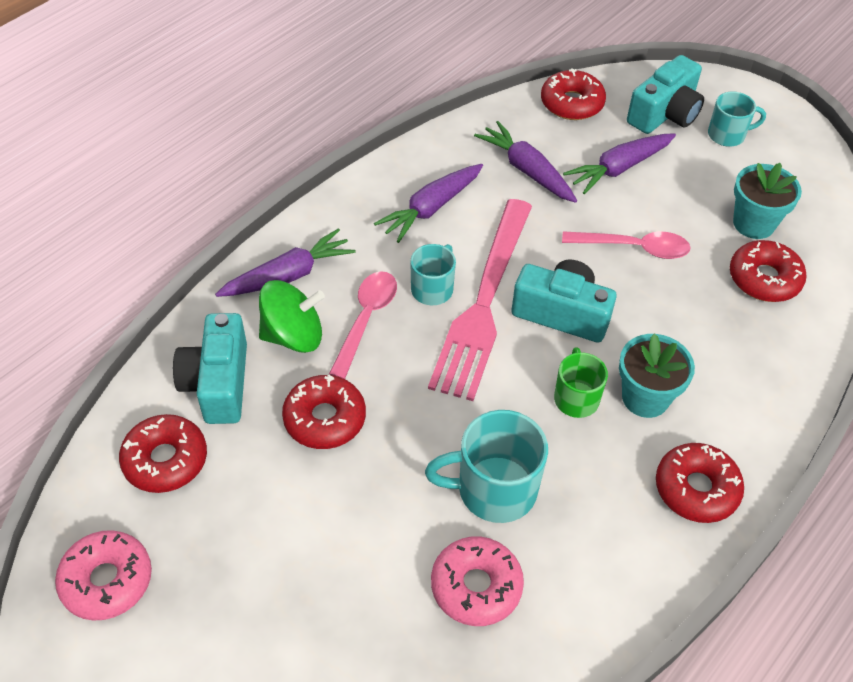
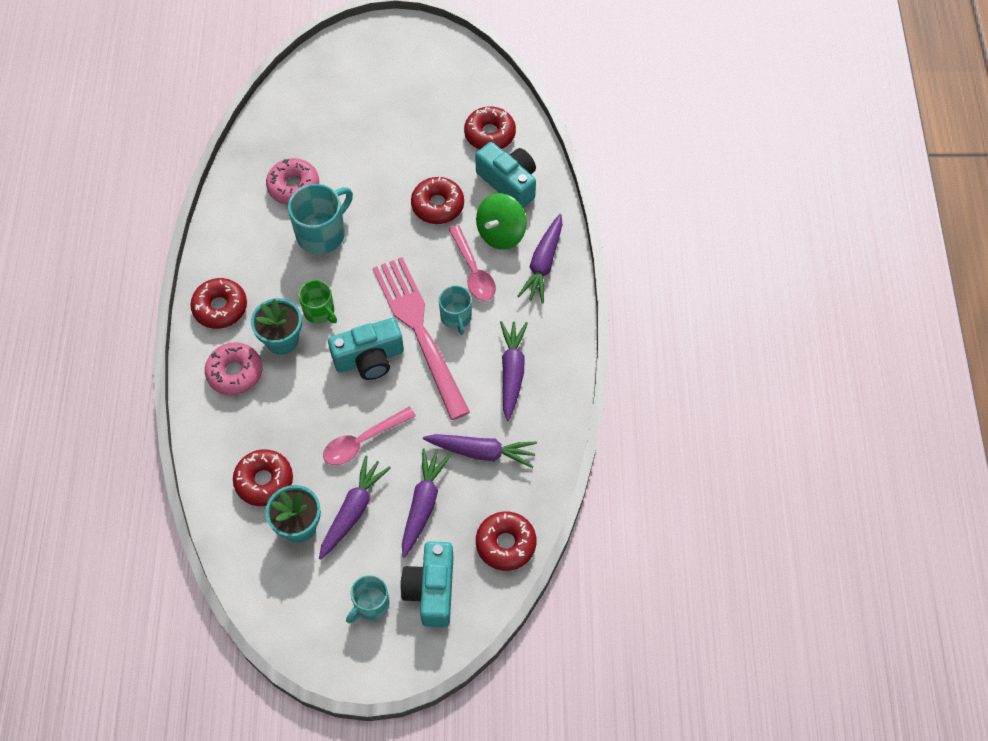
camera: 140 degrees right, 10 degrees up
pink donut [55,530,152,621] -> pink donut moved to [205,342,262,395]
none -> purple carrot [319,456,391,560]

